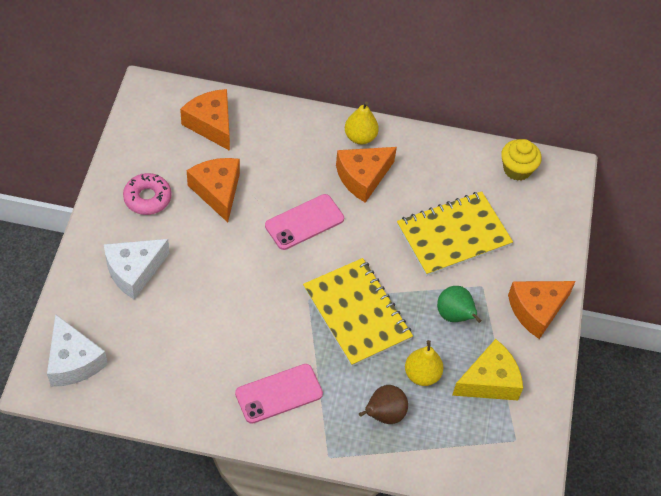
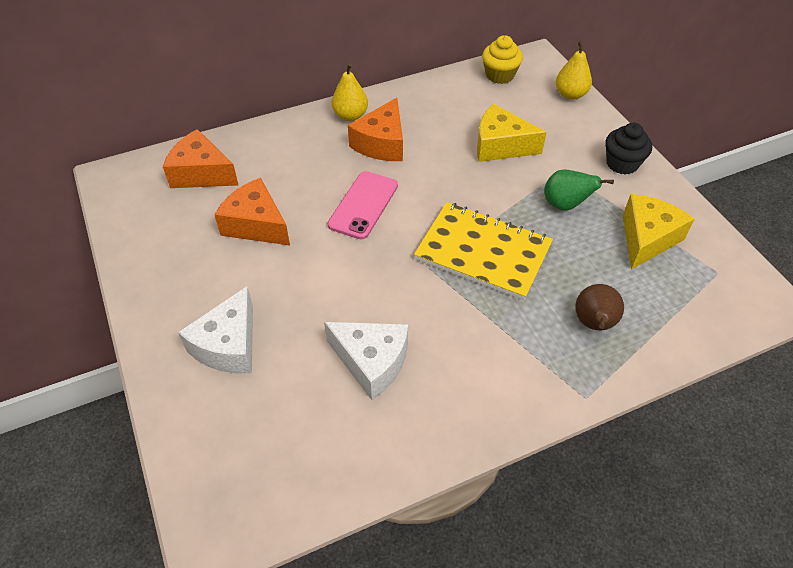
camera: 30 degrees left, 5 degrees down
white cheese [47,314,108,387] -> white cheese moved to [324,322,408,400]
pink donut [123,173,171,215] -> none
pink phone [235,364,323,424] -> none
yellow notebook [397,191,513,276] -> yellow cheese [477,104,547,162]
yellow pear [405,340,443,386] -> yellow pear moved to [556,41,592,100]
orange cheese [508,281,576,339] -> black cupcake [605,123,652,175]

